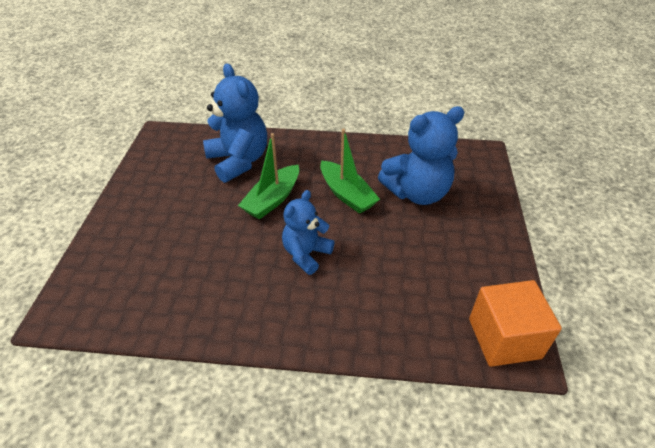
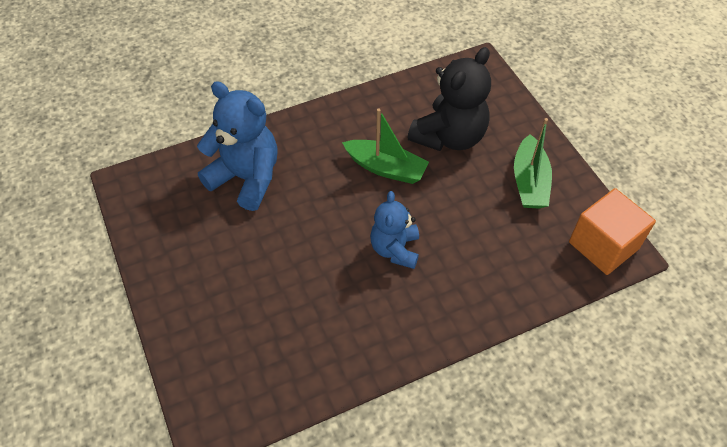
camera: 30 degrees left, 10 degrees up
green boat [238,133,299,219] -> green boat moved to [514,118,552,209]
blue teddy bear [378,106,464,205] -> black teddy bear [407,47,491,151]

